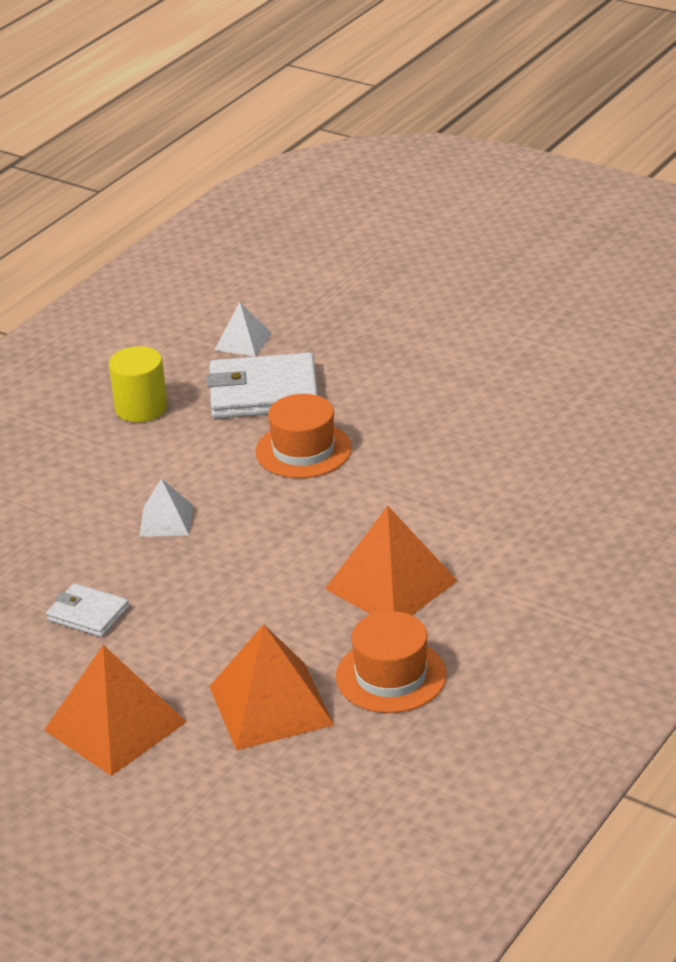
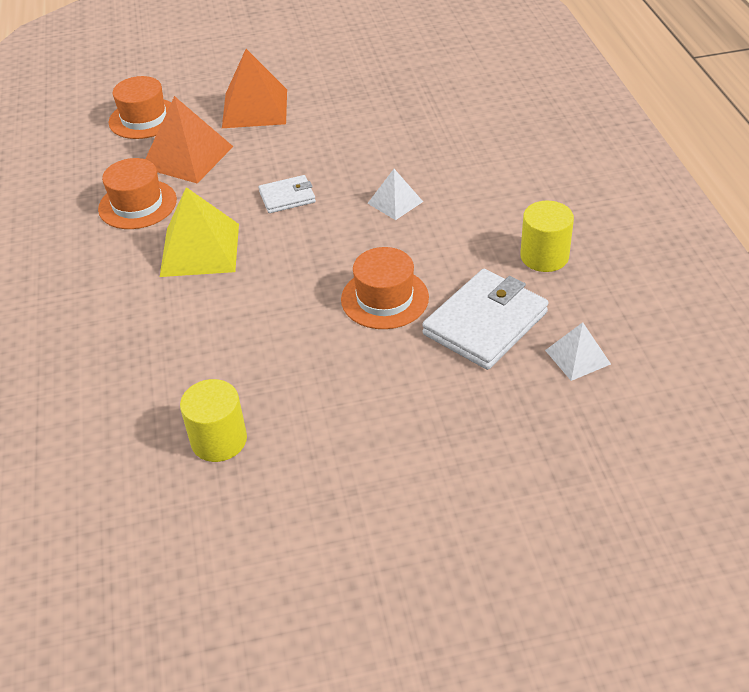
camera: 135 degrees right, 10 degrees up
white wallet [46,583,129,637] -> white wallet moved to [259,175,316,213]
orange pyramid [325,506,457,615] -> yellow pyramid [160,187,239,277]
none -> orange hat [108,76,171,139]
none -> yellow cylinder [180,379,247,462]

